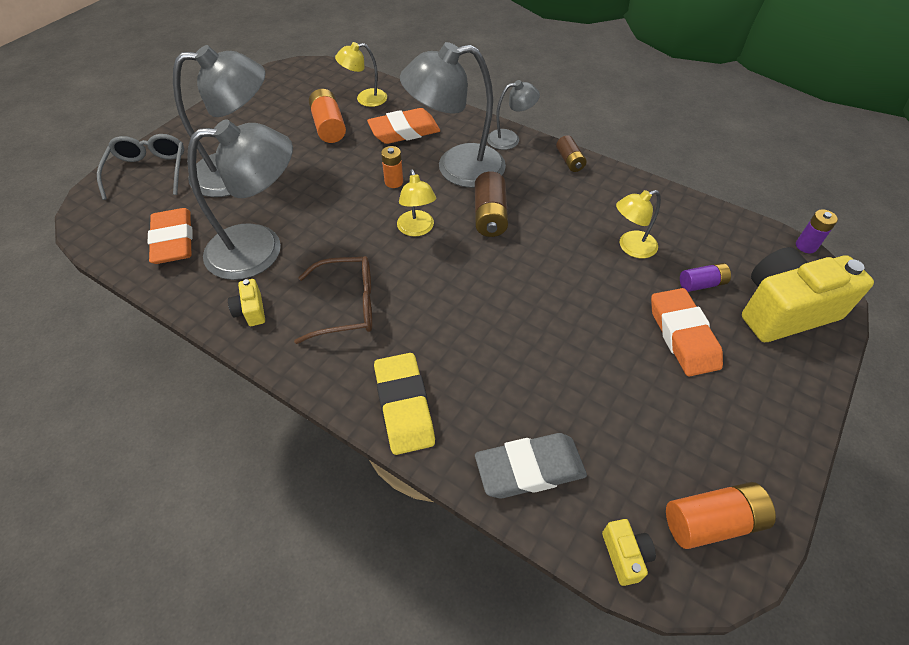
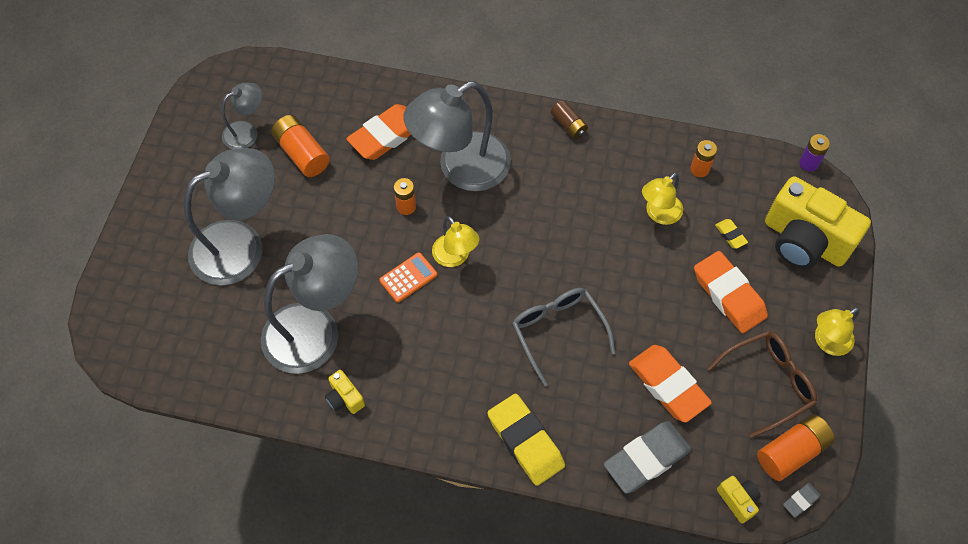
camera: 20 degrees left, 10 degrees up
grey glasses [97,134,184,200] -> grey glasses moved to [512,288,616,386]
orange eraser [148,208,193,264] -> orange eraser moved to [629,345,712,423]
brown glasses [294,256,372,344] -> brown glasses moved to [707,331,817,438]
yellow lamp [335,42,387,107] -> yellow lamp moved to [815,307,860,356]
brown battery [475,171,508,237] -> none
grey lamp [487,80,540,150] -> grey lamp moved to [222,83,262,149]
purple battery [680,263,731,292] -> yellow eraser [715,219,748,249]
yellow camera [742,247,874,342] -> yellow camera turned 105 degrees counterclockwise [765,176,871,269]
none -> orange calculator [379,252,437,303]
none -> orange battery [690,140,717,177]
none -> grey eraser [783,483,821,518]

